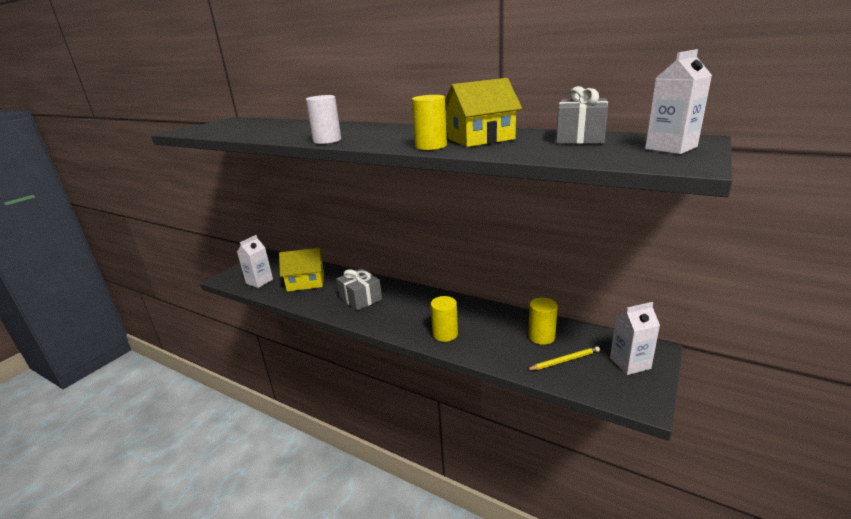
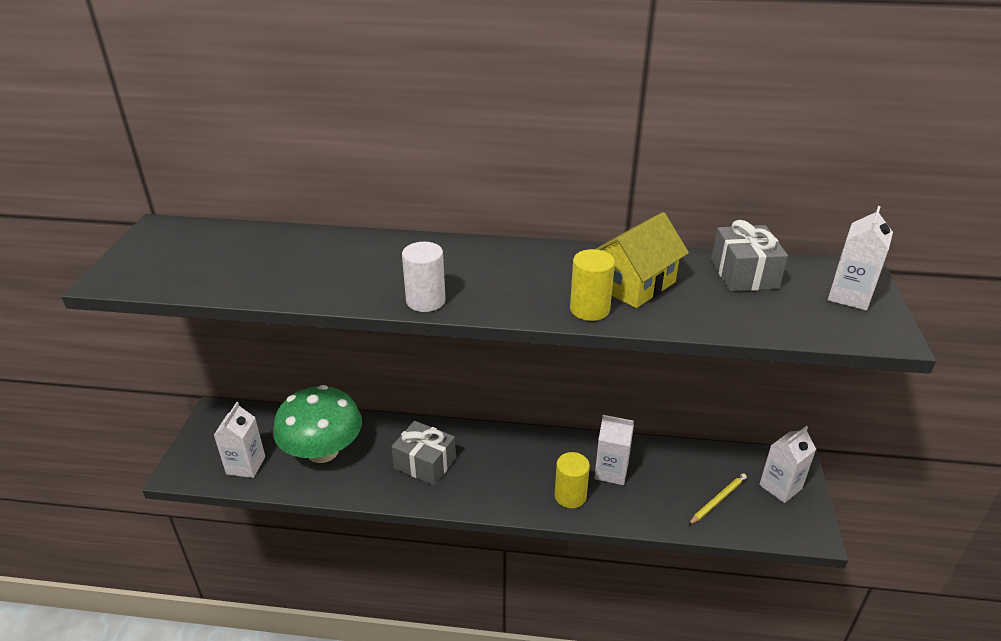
camera: 25 degrees left, 10 degrees up
yellow house [279,248,324,292] -> green mushroom [273,385,362,463]
yellow cylinder [528,297,558,345] -> none
none -> white carton [594,415,634,485]

